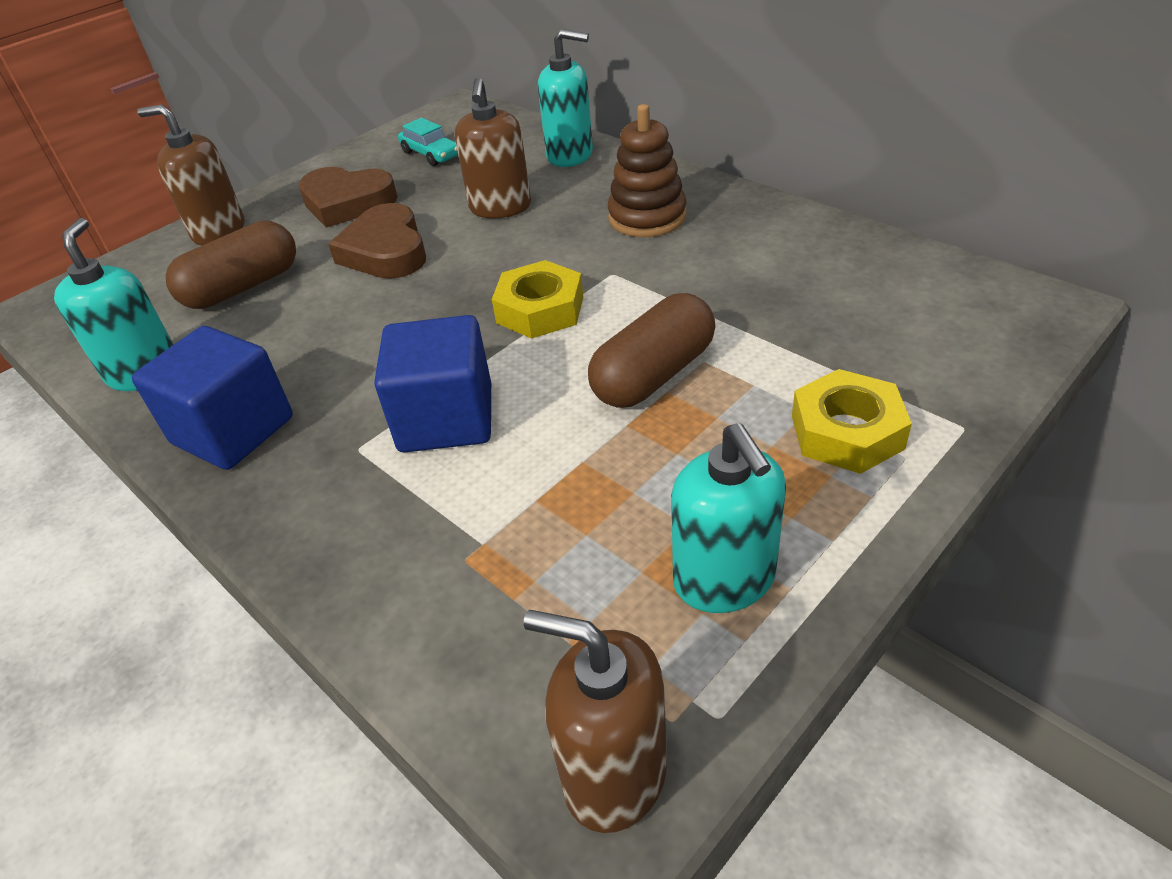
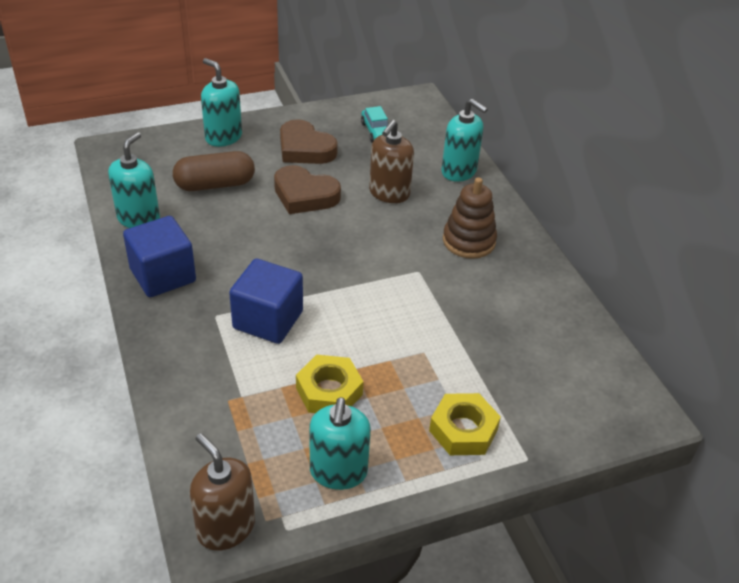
camera: 20 degrees right, 0 degrees up
brown soap dispenser [137,104,245,245] -> turquoise soap dispenser [201,58,242,147]
brown heart [328,203,426,279] -> brown heart turned 75 degrees counterclockwise [274,165,341,214]
yellow nut [492,260,583,339] -> yellow nut moved to [296,355,364,413]
brown capsule [588,293,715,408] -> none

